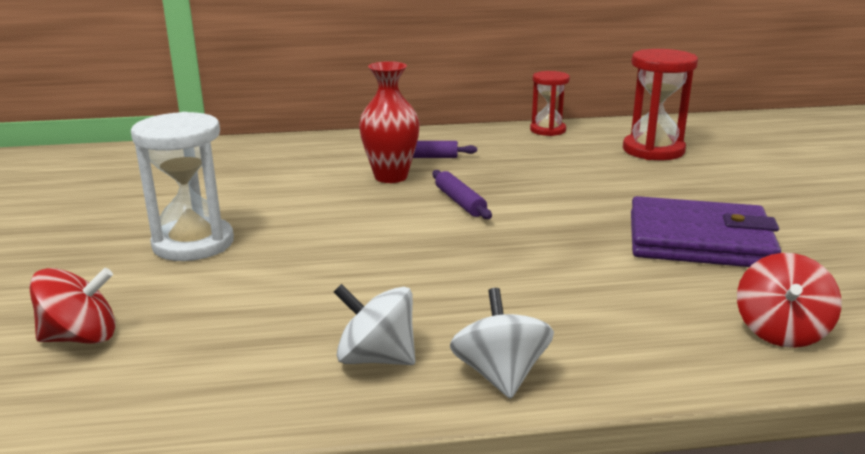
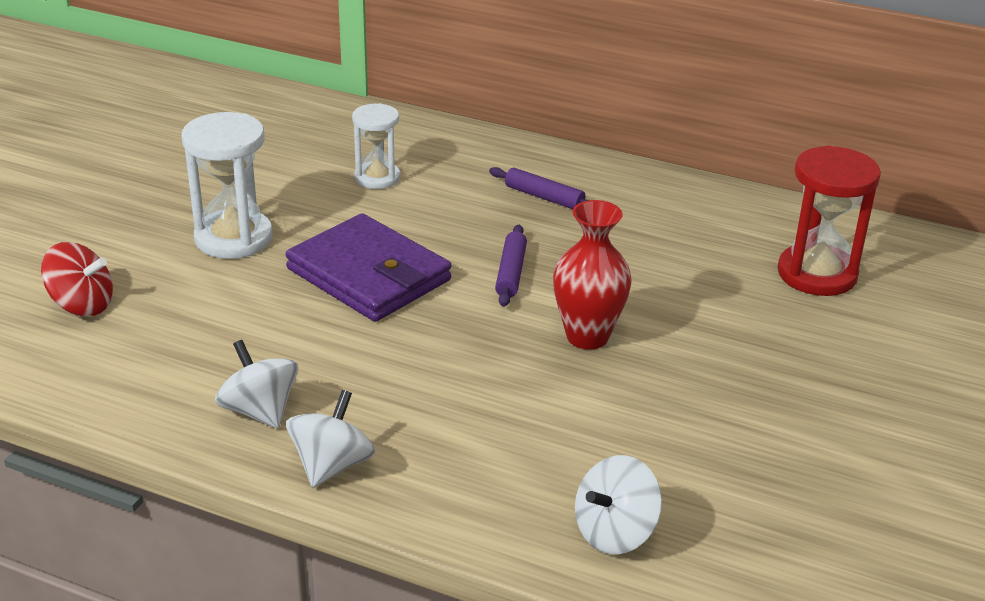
camera: 30 degrees right, 10 degrees up
red vase [359,61,420,183] -> red vase moved to [553,200,632,350]
red hourglass [530,71,570,136] -> none
purple wallet [631,196,781,267] -> purple wallet moved to [286,213,451,322]
red spinning top [737,253,842,348] -> white spinning top [575,455,662,554]
none -> white hourglass [352,103,400,189]

